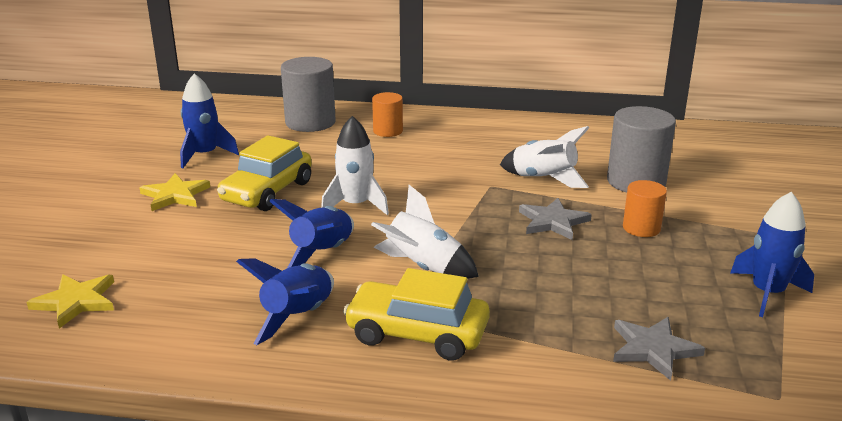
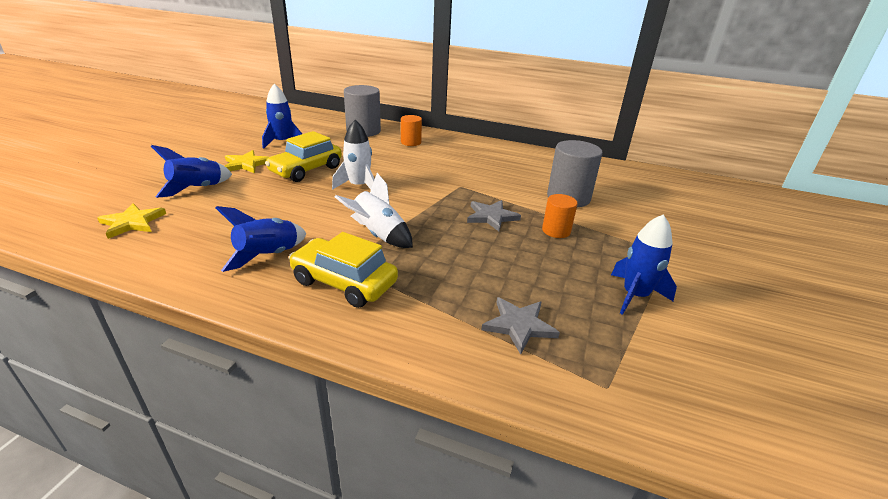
camera: 10 degrees right, 5 degrees up
blue rocket [269,199,354,268] -> blue rocket moved to [151,145,232,198]
white rocket [500,126,589,188] -> none

